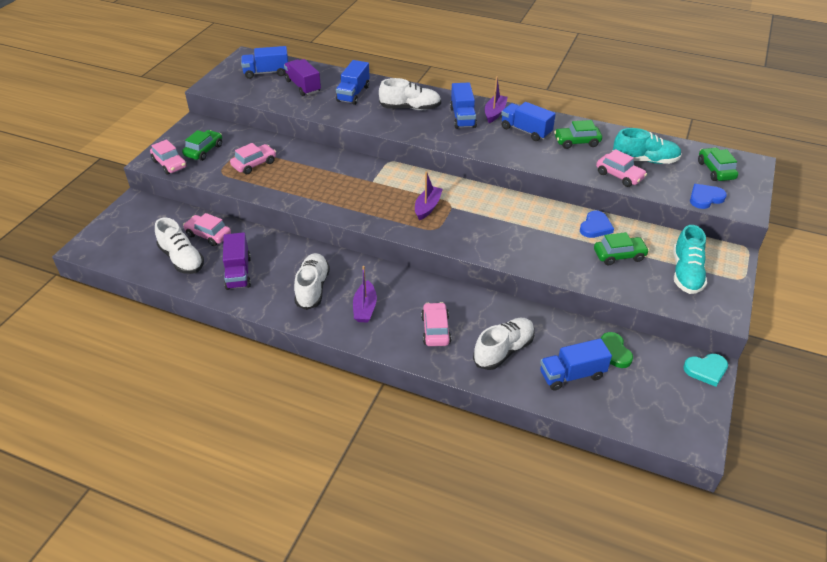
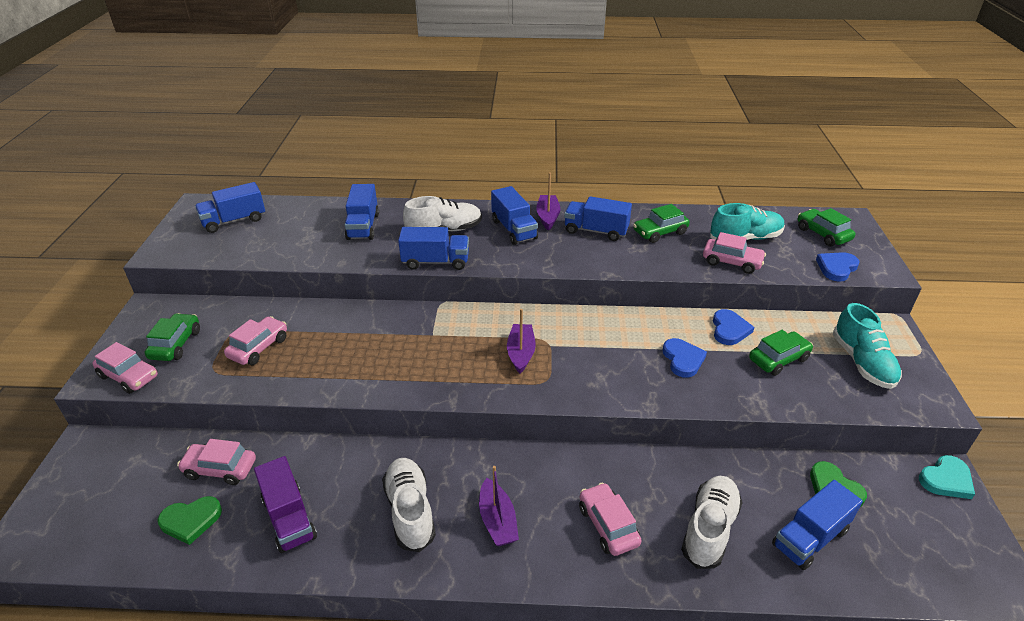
camera: 20 degrees left, 5 degrees down
white shoe [155,218,204,274] -> green heart [157,496,222,545]
purple truck [284,59,321,96] -> none
none -> blue truck [398,227,469,270]
none -> blue heart [663,338,707,378]

